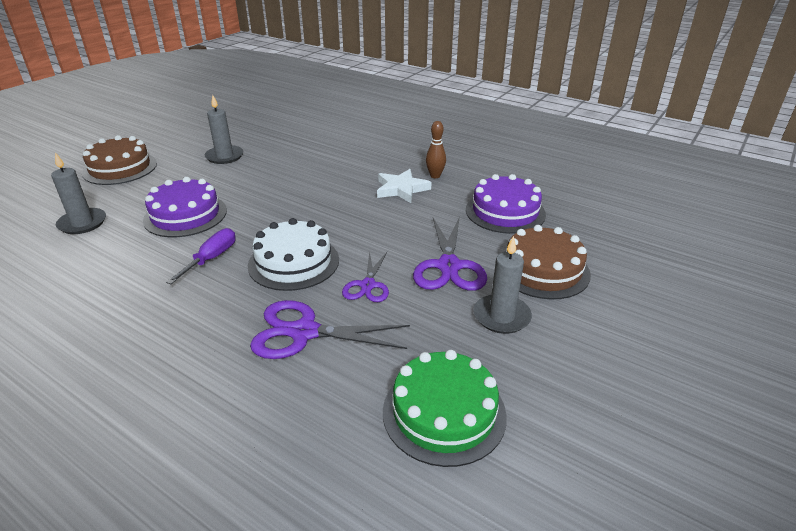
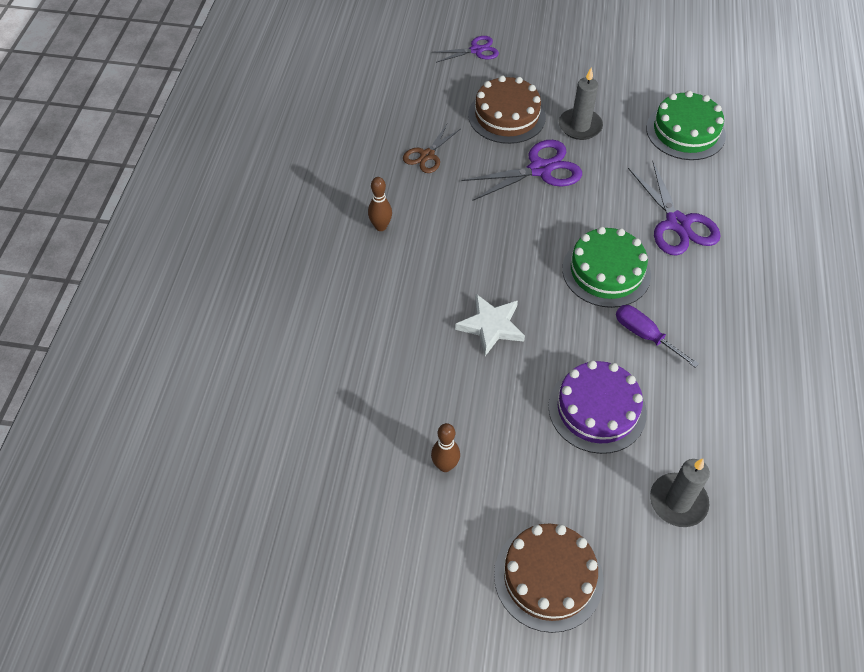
camera: 115 degrees left, 20 degrees up
purple screwdriver [166,228,235,284] -> purple screwdriver turned 45 degrees clockwise [616,305,699,368]
grey candle [205,95,244,164] -> brown bowling pin [431,423,460,472]
white cake [248,218,339,291] -> green cake [562,227,651,308]
purple scissors [342,251,389,302] -> purple scissors moved to [432,36,499,63]
white star [377,169,432,203] -> white star moved to [455,294,525,356]
purple cake [466,174,546,234] -> brown scissors [403,124,460,173]

